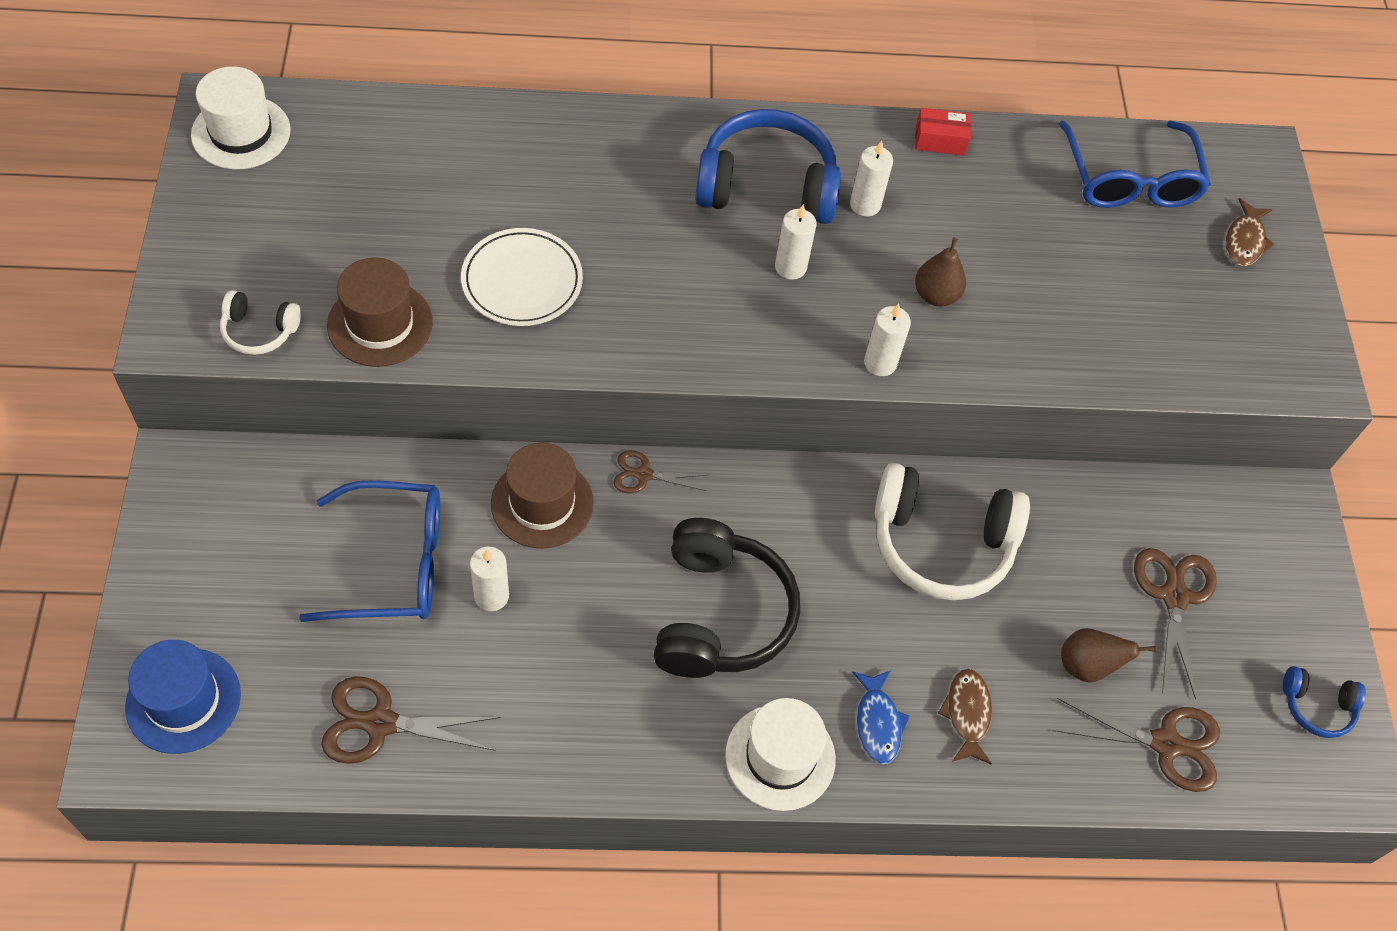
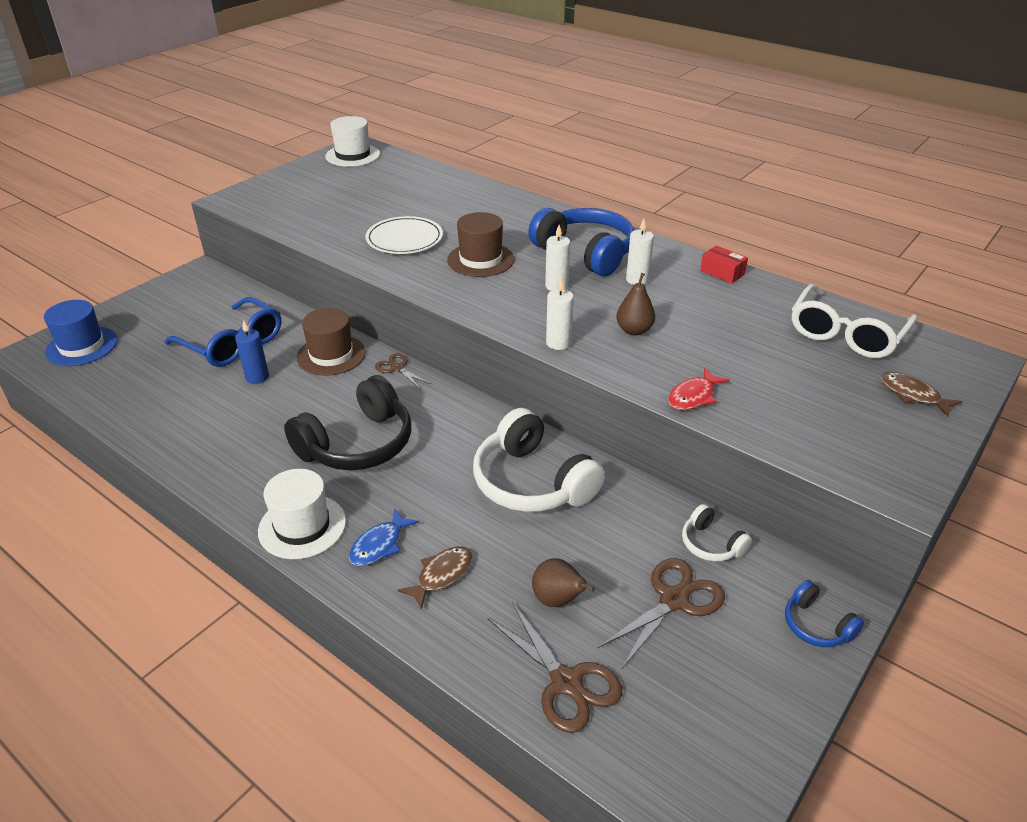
camera: 45 degrees right, 20 degrees down
white headphones [220,290,301,355] -> white headphones moved to [682,504,752,562]
brown scissors [321,676,501,764] -> none
brown hat [327,258,433,367] -> brown hat moved to [447,212,514,277]
white candle [470,547,509,611] -> blue candle [235,320,269,384]
blue glasses [1059,121,1211,208] -> white glasses [792,284,917,358]
brown fish [1225,198,1275,266] -> brown fish turned 75 degrees clockwise [881,372,962,417]
blue headphones [1283,666,1366,738] -> blue headphones moved to [785,580,864,647]
none -> red fish [668,368,730,410]

